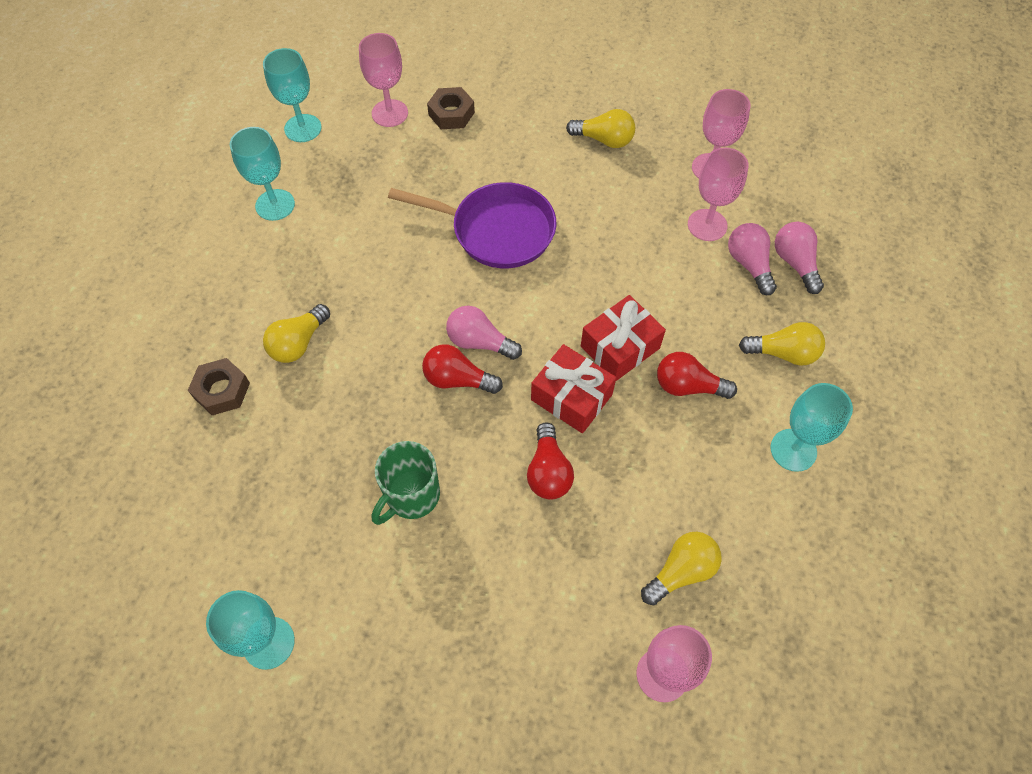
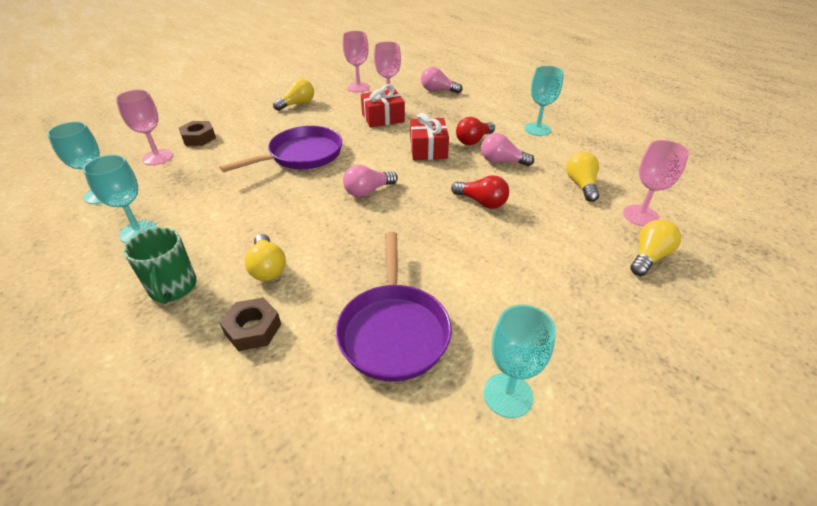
camera: 55 degrees left, 20 degrees down
green mug [372,441,440,525] -> green mug moved to [124,227,197,304]
red light bulb [422,344,503,394] -> none
red gift [531,344,616,433] -> red gift moved to [361,84,405,127]
pink light bulb [728,223,777,295] -> pink light bulb moved to [481,133,534,166]
yellow light bulb [739,322,825,366] -> yellow light bulb moved to [631,219,681,276]
none -> purple pan [336,232,452,382]

